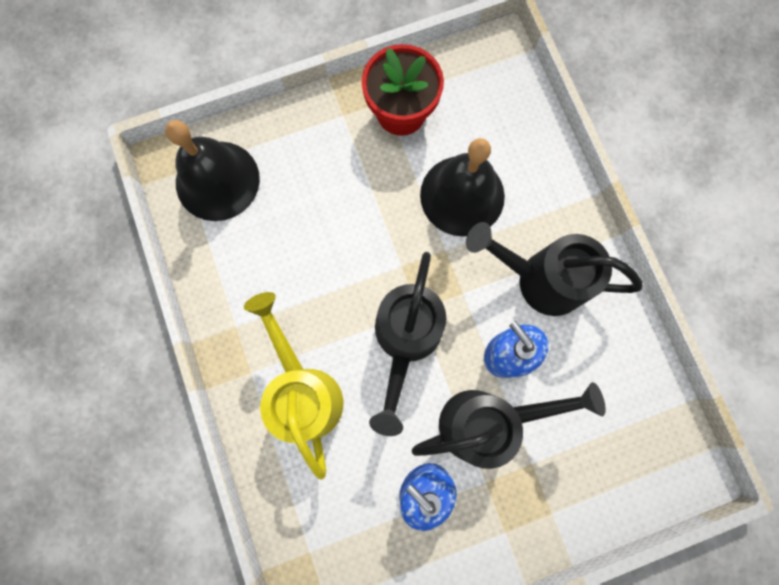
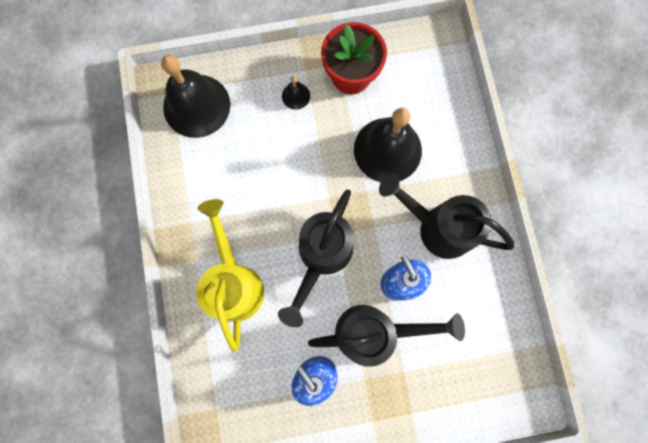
camera: 10 degrees right, 0 degrees up
none -> black bell [282,76,310,110]

